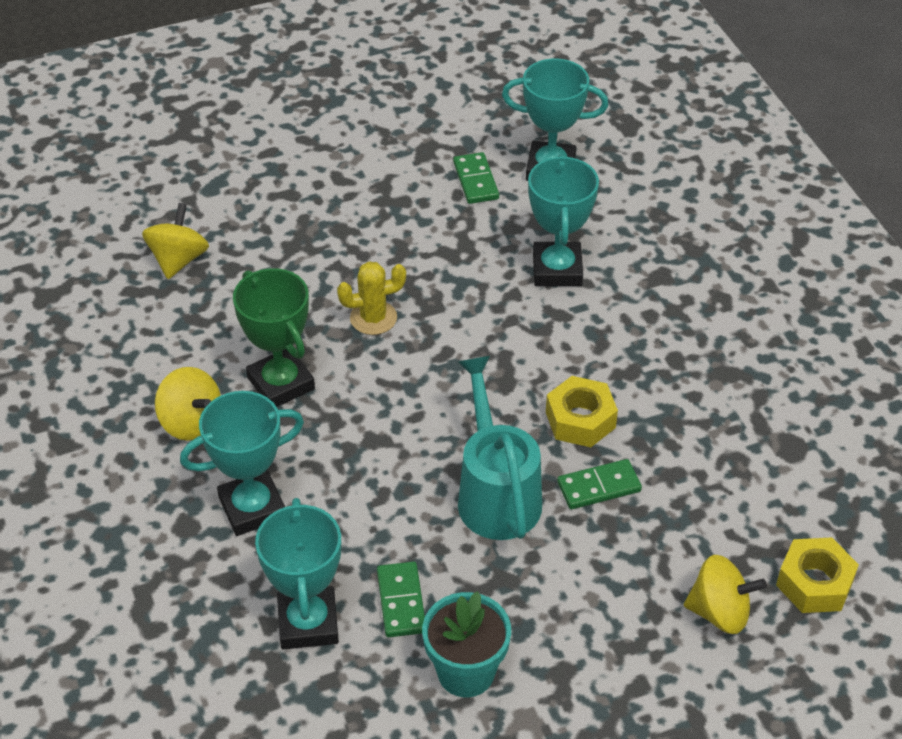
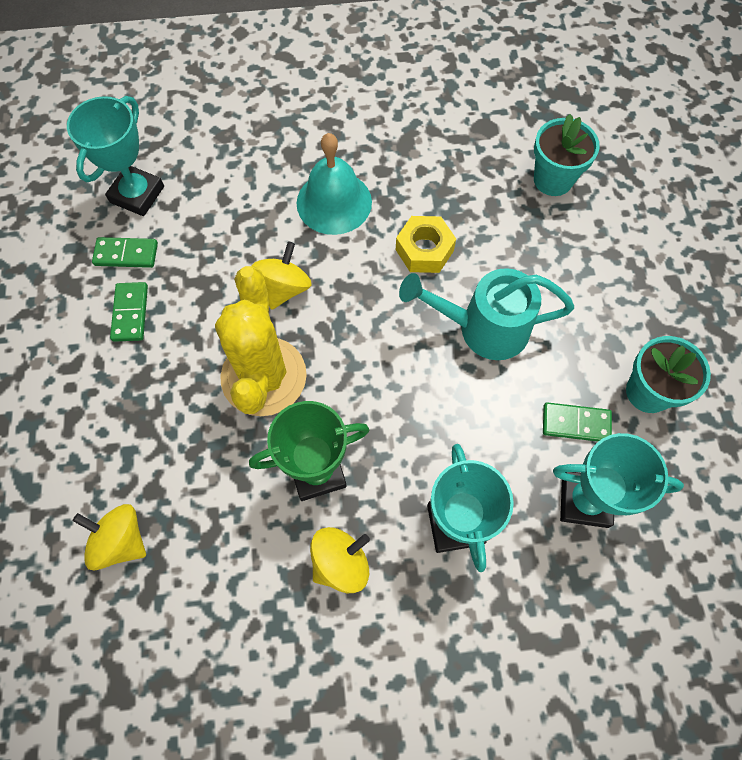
camera: 75 degrees left, 20 degrees up
yellow cactus [337,261,406,335] -> yellow cactus [215,266,307,416], size x1.97
turquoise trophy [528,155,599,286] -> none
green domino [557,459,642,509] -> green domino moved to [110,282,148,342]
yellow spinning top [684,555,767,634] -> yellow spinning top moved to [252,241,312,310]
yellow nut [776,537,859,613] -> none
none -> turquoise bell [296,133,372,235]
none -> turquoise flower pot [534,114,600,196]

